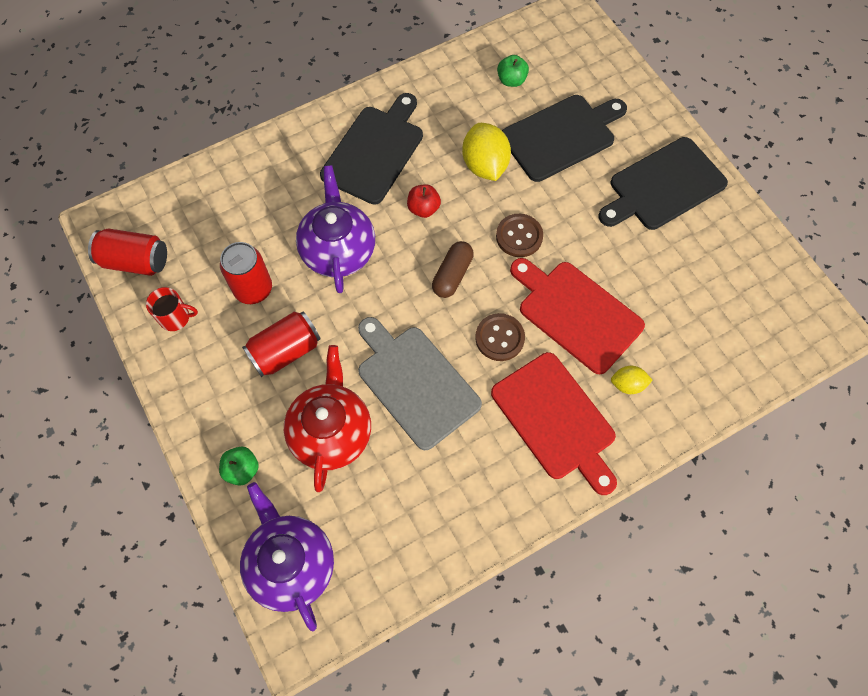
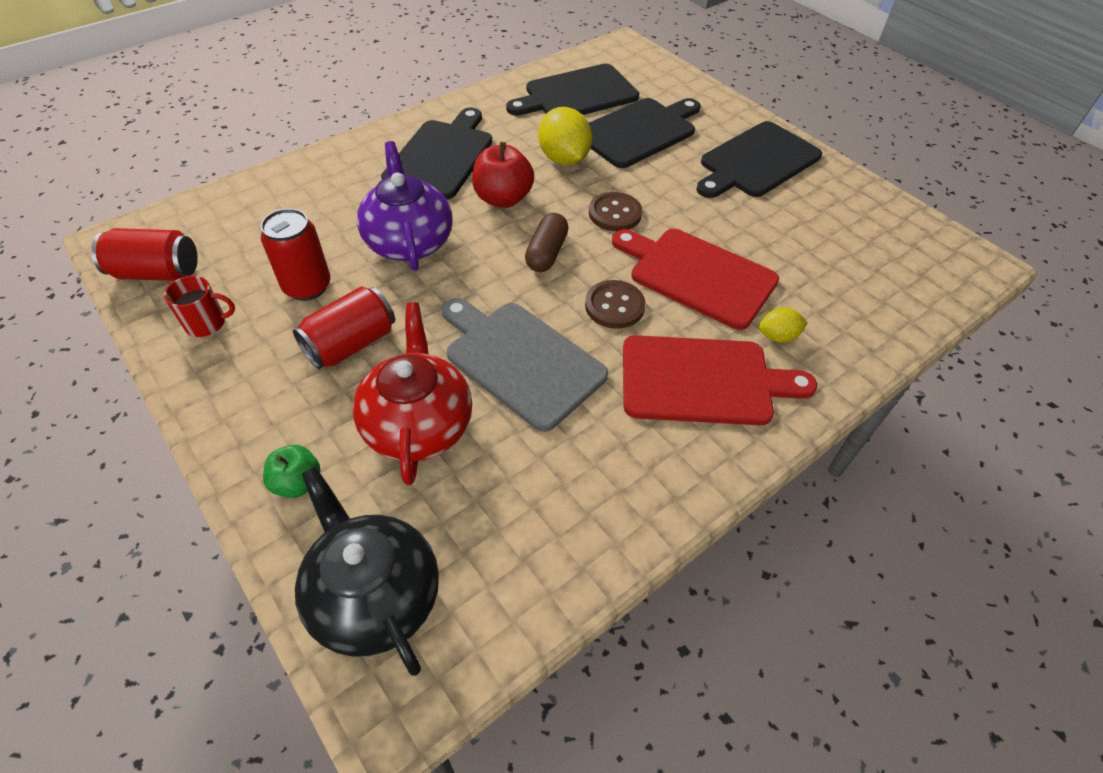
camera: 10 degrees left, 15 degrees down
purple teapot [240,482,334,631] -> black teapot [295,467,439,676]
red apple [407,184,441,218] -> red apple [472,142,534,208], size x1.60
red cutting board [491,352,617,495] -> red cutting board turned 45 degrees counterclockwise [623,335,817,425]
green apple [497,55,529,87] -> black cutting board [506,64,639,116]

